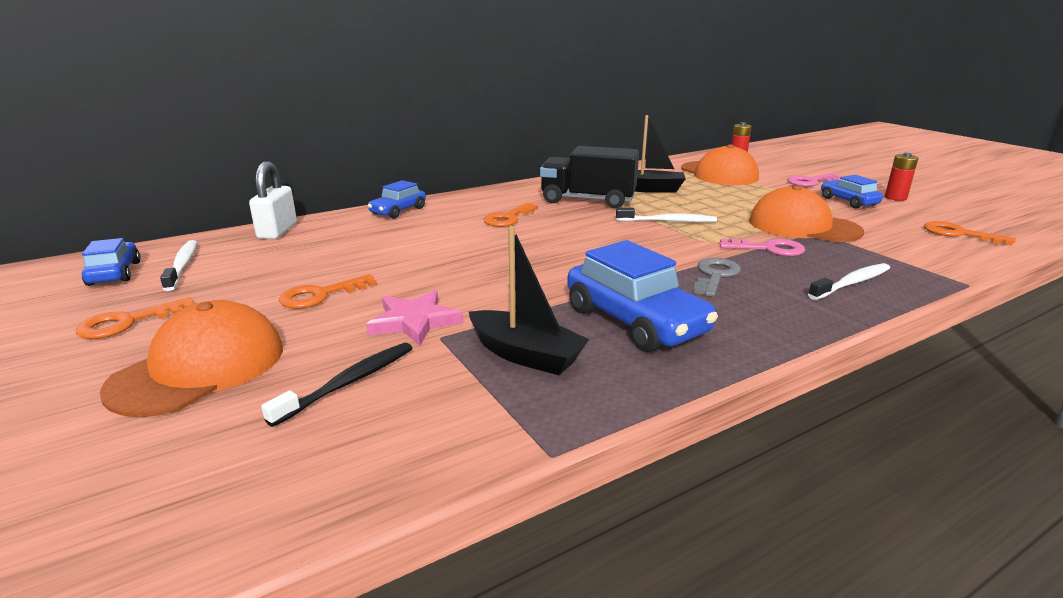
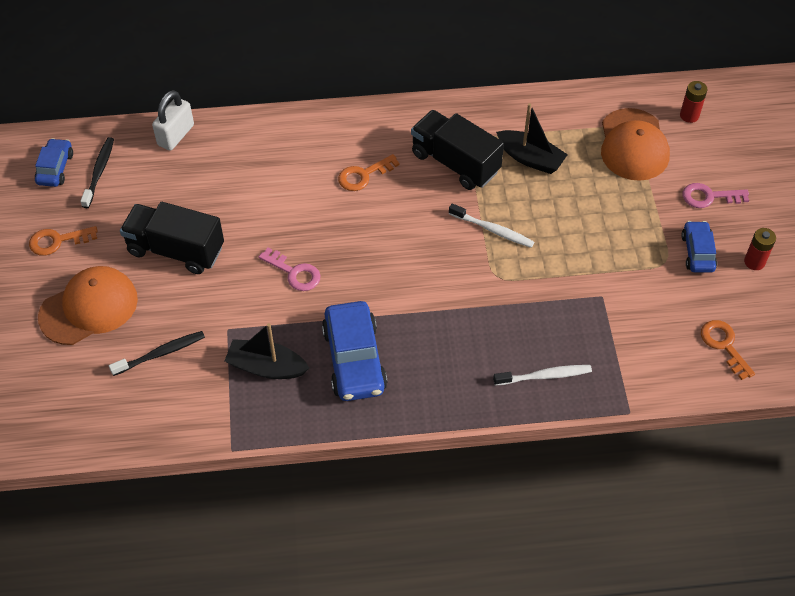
camera: 25 degrees right, 30 degrees up
white toothbrush [160,240,197,291] -> black toothbrush [80,137,114,208]
orange key [279,274,377,308] -> black truck [120,202,224,274]
pink star [366,290,463,346] -> none
blue car [368,180,426,219] -> none
black boat [469,227,589,375] -> black boat turned 135 degrees clockwise [225,323,309,379]
grey key [694,258,741,297] -> none
pink key [719,238,805,256] -> pink key moved to [259,248,320,291]
orange cap [749,185,864,242] -> none

